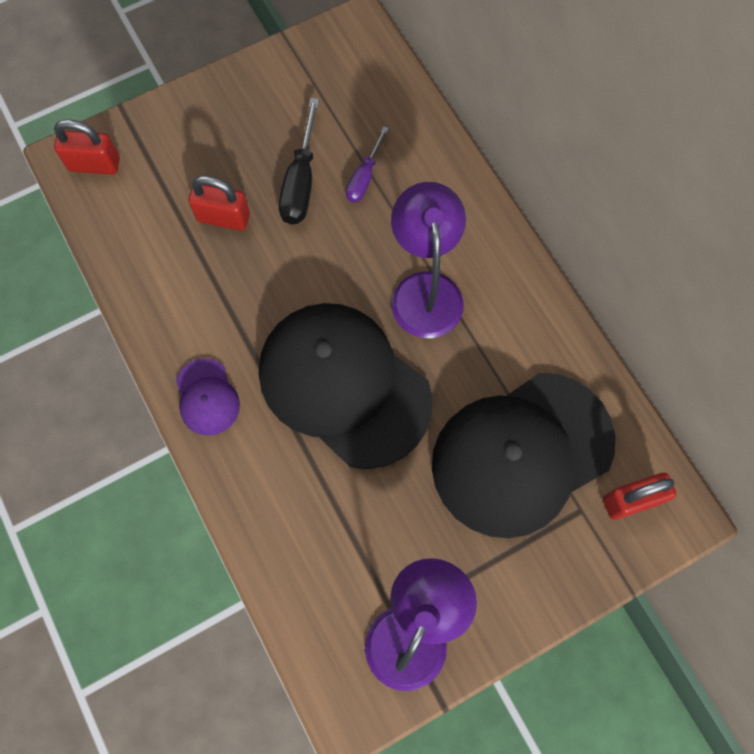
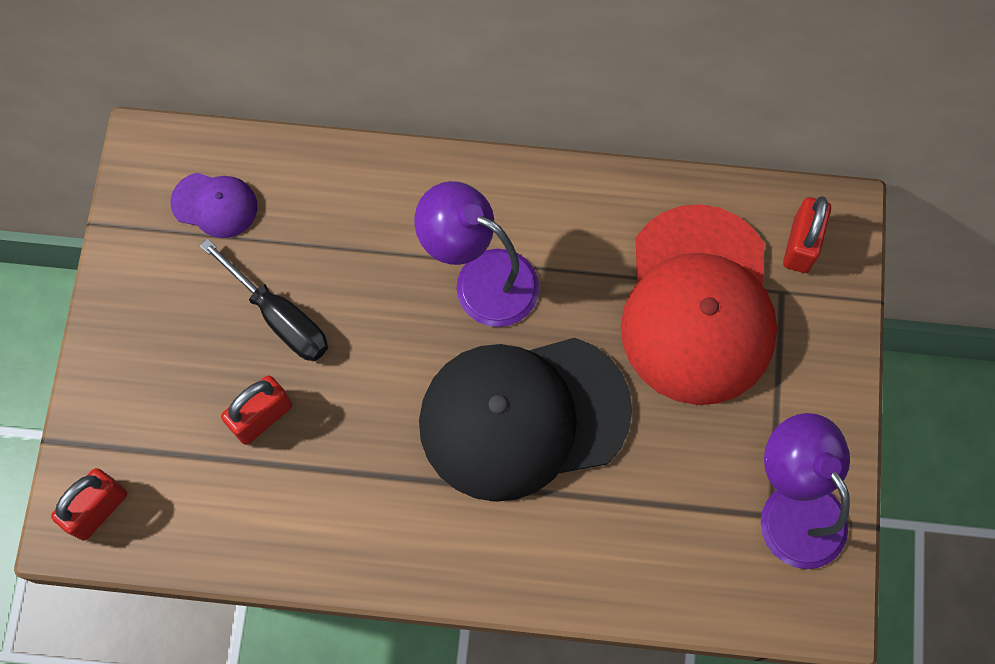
camera: 55 degrees left, 0 degrees up
purple cap [176,358,240,436] -> purple cap moved to [171,173,258,238]
purple screwdriver [346,126,389,203] -> none
black cap [432,373,615,538] -> red cap [621,204,777,405]

